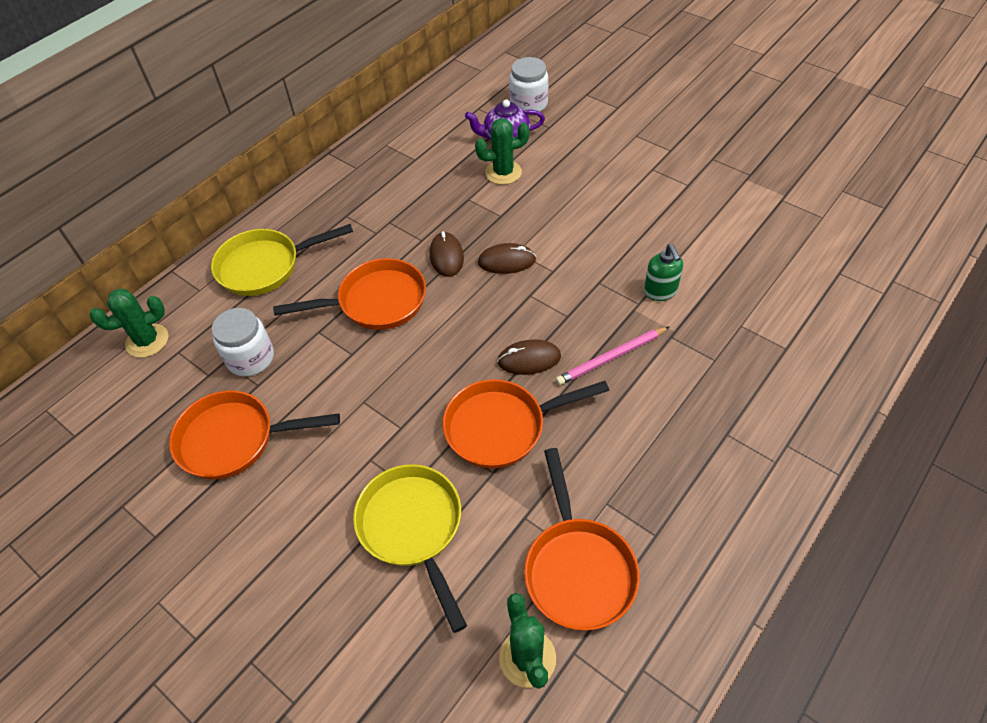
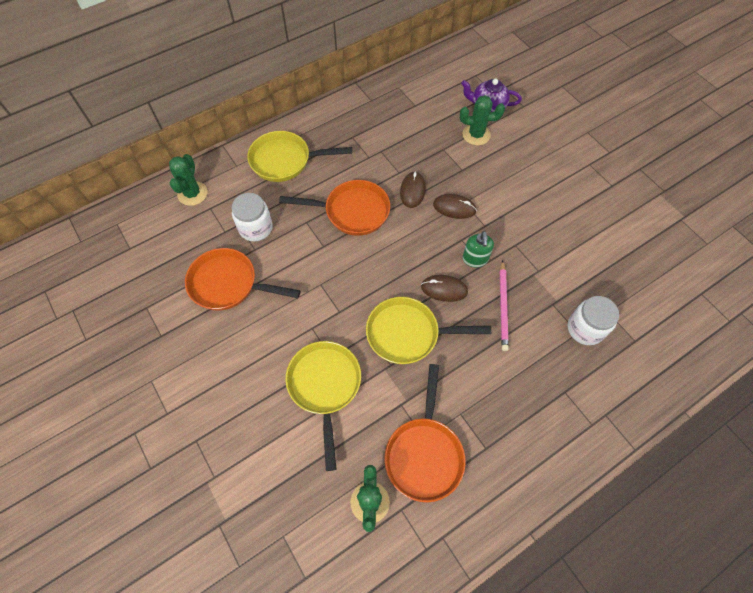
camera: 15 degrees right, 10 degrees up
green cactus [90,289,168,358] -> green cactus turned 75 degrees counterclockwise [169,154,208,206]
orange pan [443,379,609,468] -> yellow pan [366,297,491,364]
white jar [509,57,548,112] -> white jar moved to [568,296,619,345]
pink pencil [556,326,670,385] -> pink pencil turned 75 degrees counterclockwise [500,260,509,351]
green soap dispenser [644,244,683,301] -> green soap dispenser moved to [462,231,494,268]

